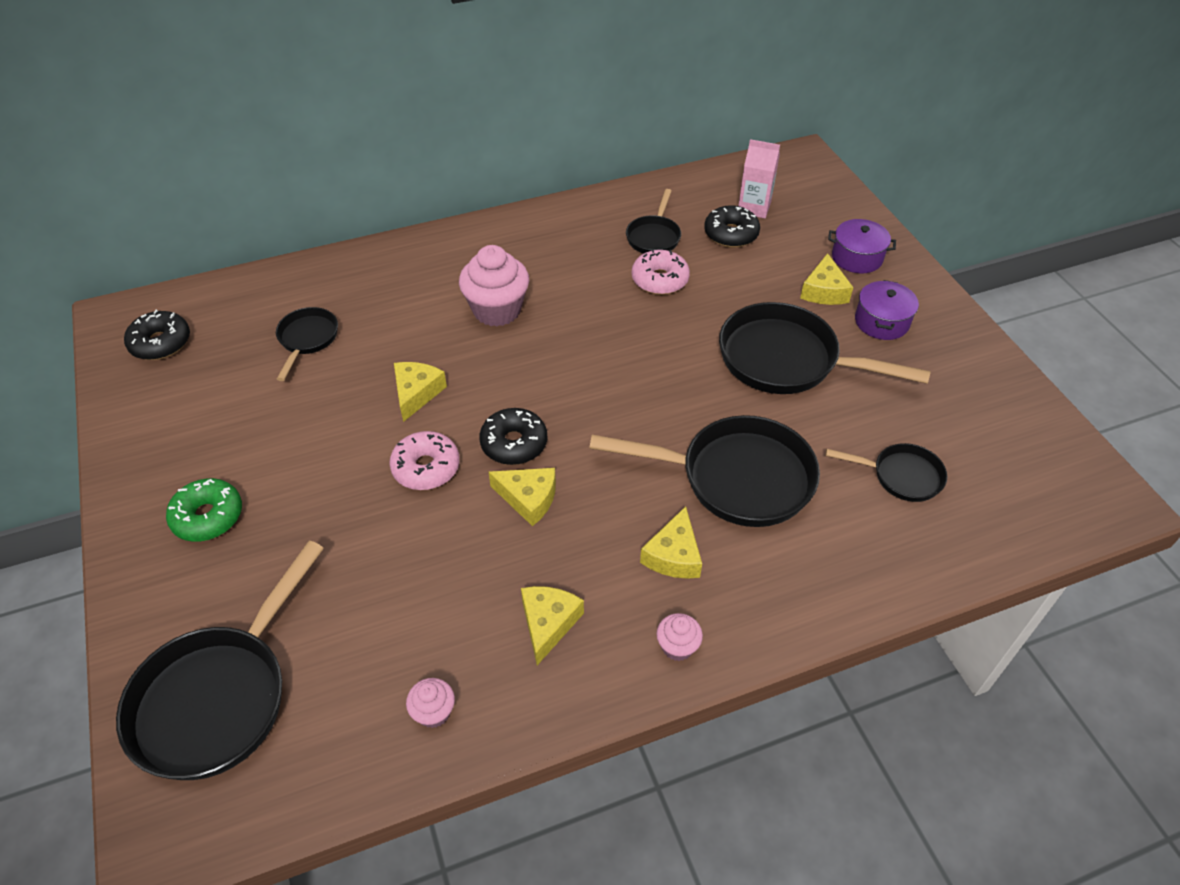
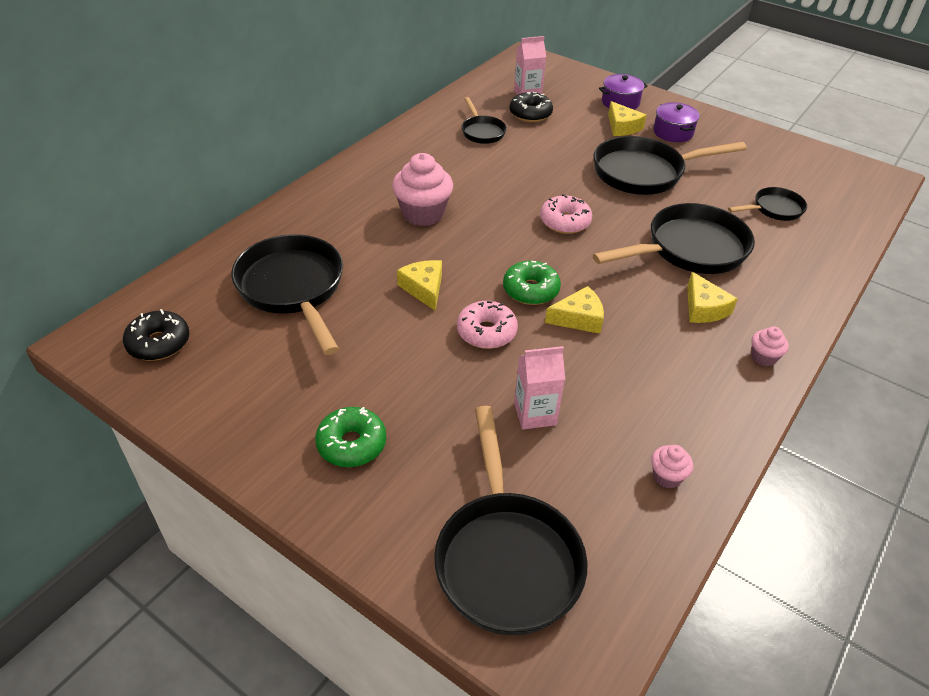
camera: 35 degrees left, 5 degrees down
black pan [276,307,338,381] -> black pan [231,234,343,355], size x1.90
black donut [479,408,547,465] -> green donut [503,261,561,305]
yellow cheese [521,586,584,665] -> none
pink donut [632,249,690,295] -> pink donut moved to [540,194,592,234]
none -> pink carton [514,346,565,430]

